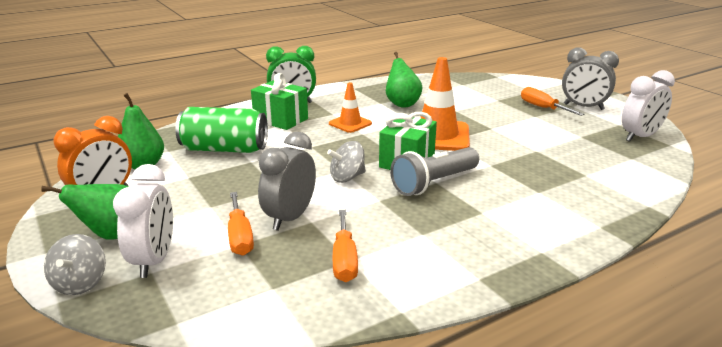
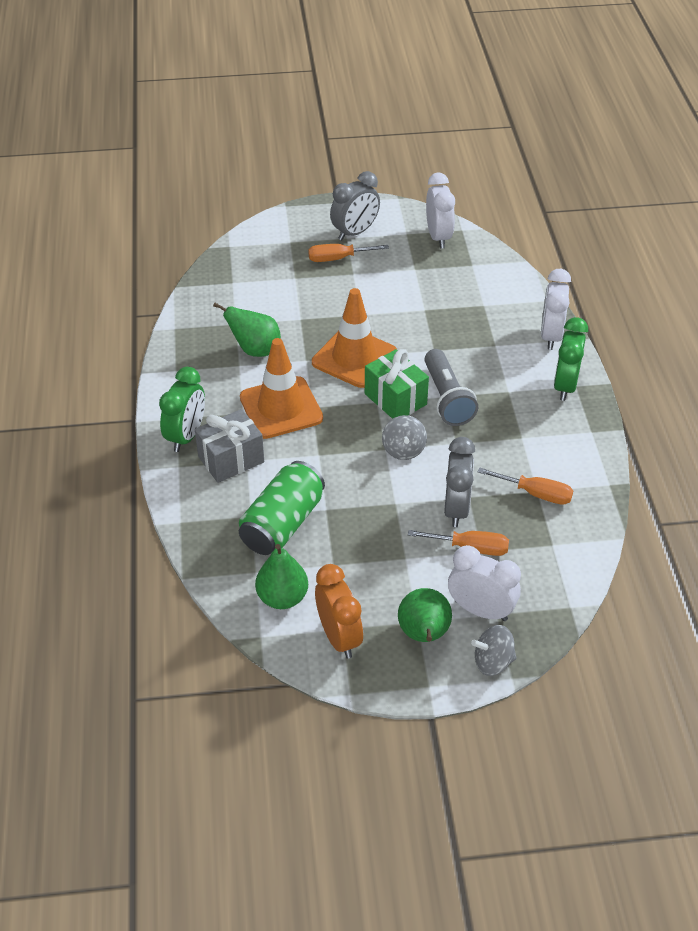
camera: 65 degrees left, 20 degrees up
grey spinning top [44,234,106,295] -> grey spinning top turned 150 degrees clockwise [471,625,517,676]
green gift [251,73,308,130] -> grey gift [195,409,264,483]
grey clock [258,132,316,231] -> grey clock turned 135 degrees counterclockwise [444,437,475,527]
orange traffic cone [329,82,372,133] -> orange traffic cone [240,338,323,439], size x1.79
none -> white clock [541,269,571,350]
none -> green clock [554,317,588,401]

